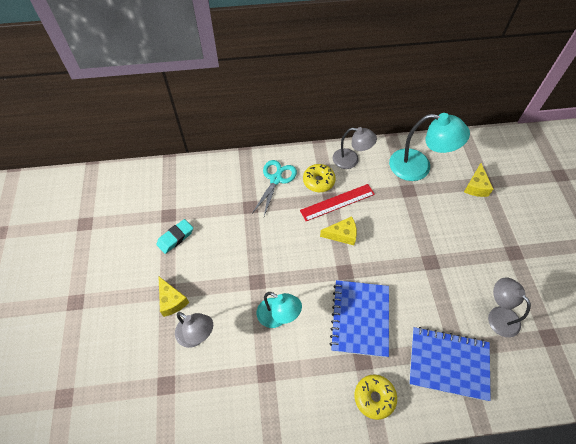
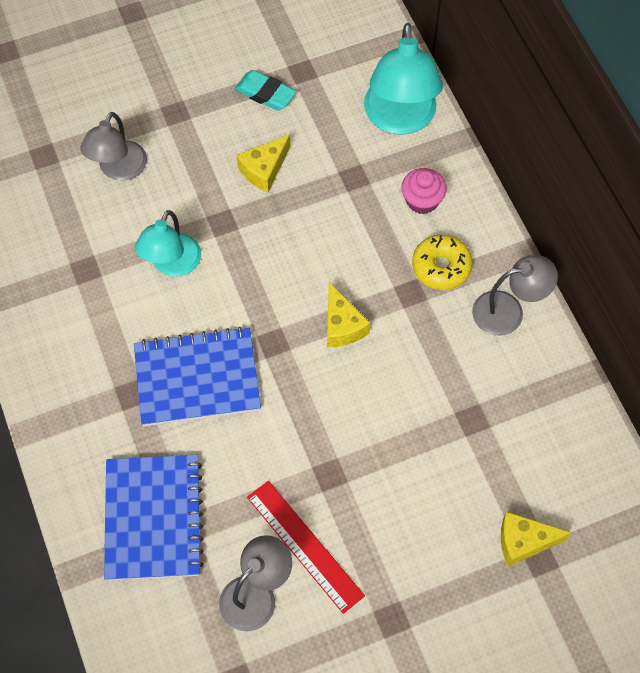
camera: 75 degrees right, 5 degrees up
yellow cheese [158,276,189,317] -> yellow cheese moved to [237,134,290,192]
turquoise scissors [253,160,297,216] -> pink cupcake [401,168,447,214]
red ruler [300,184,375,221] -> red ruler moved to [247,481,365,614]
grey lamp [333,127,377,169] -> grey lamp turned 105 degrees counterclockwise [472,255,558,336]
yellow donut [354,374,397,420] -> none
turquoise lamp [389,113,470,181] -> turquoise lamp moved to [364,23,443,135]

